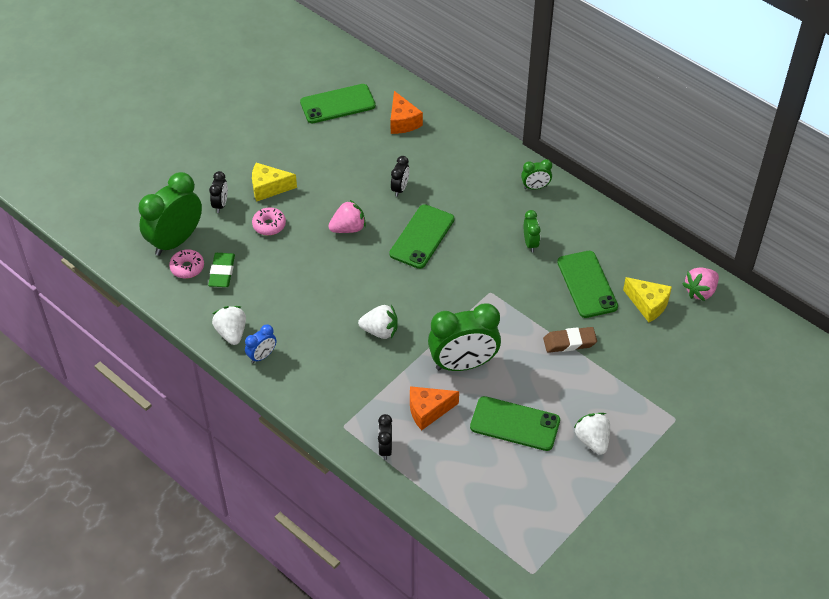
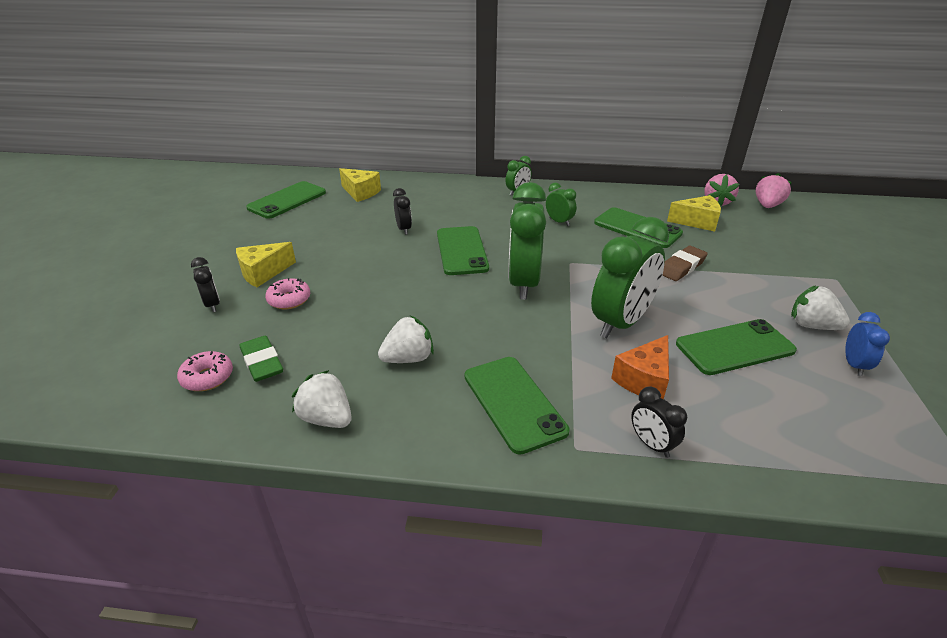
camera: 35 degrees left, 15 degrees down
green clock [138,172,202,256] -> green clock moved to [508,182,546,300]
blue clock [245,324,276,363] -> blue clock moved to [845,312,890,376]
pink strawberry [328,200,366,233] -> pink strawberry moved to [756,173,792,208]
white strawberry [358,305,398,339] -> white strawberry moved to [378,315,434,363]
orange cheese [390,91,423,134] -> yellow cheese [339,168,381,202]
none -> green phone [464,357,569,455]

